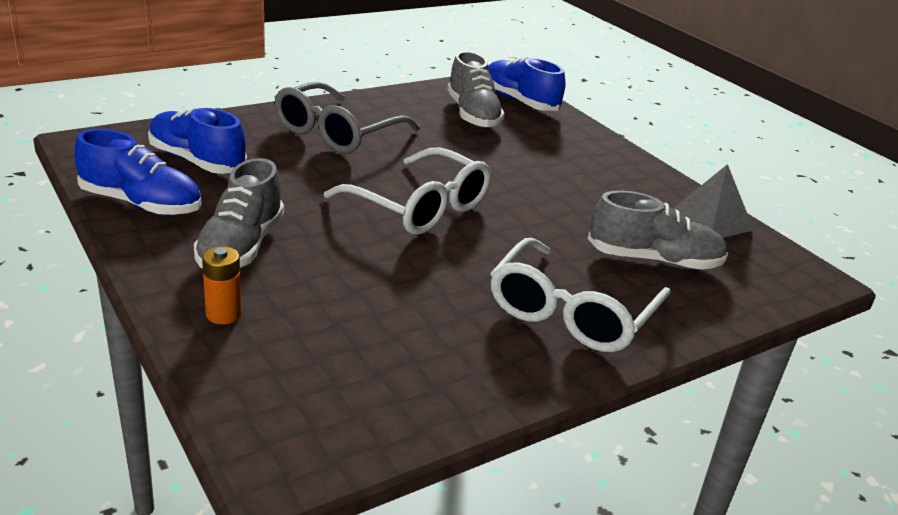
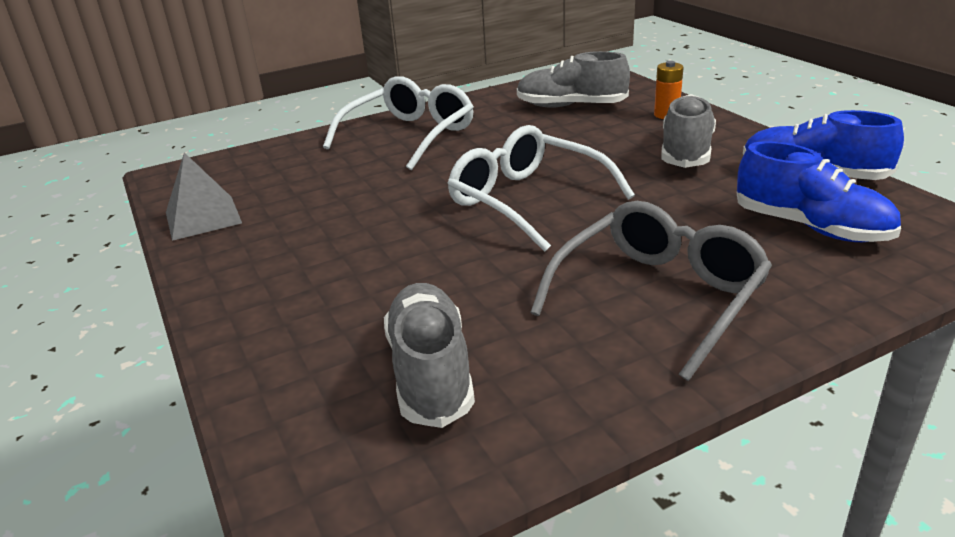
camera: 170 degrees left, 0 degrees up
blue shoe [488,57,565,111] -> none
grey shoe [588,191,728,270] -> grey shoe moved to [517,51,630,108]

